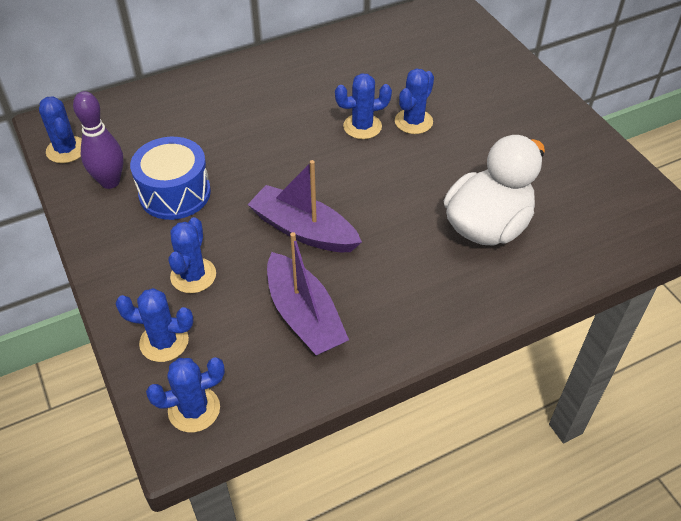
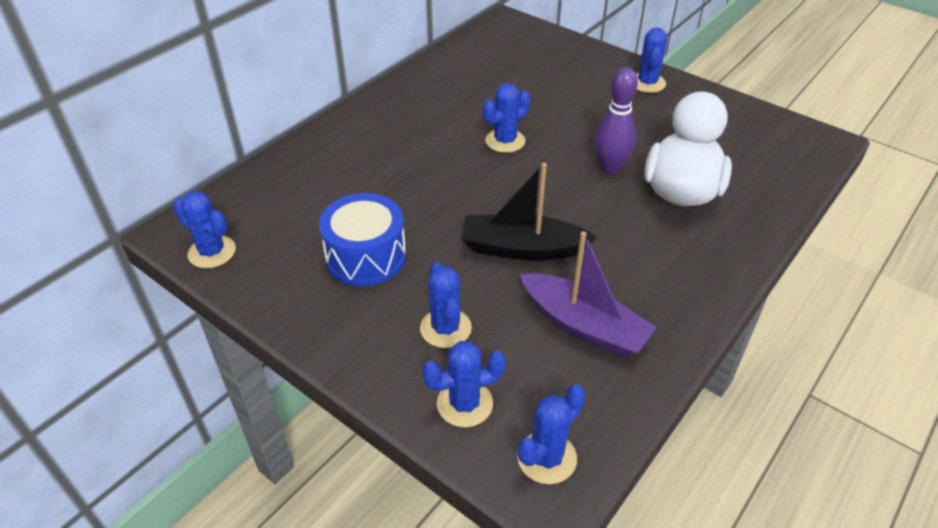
camera: 25 degrees left, 5 degrees down
purple bowling pin [73,91,124,189] -> purple bowling pin moved to [595,67,638,174]
purple boat [247,160,362,252] -> black boat [462,163,597,261]
blue cactus [395,69,434,134] -> blue cactus moved to [636,28,668,93]

